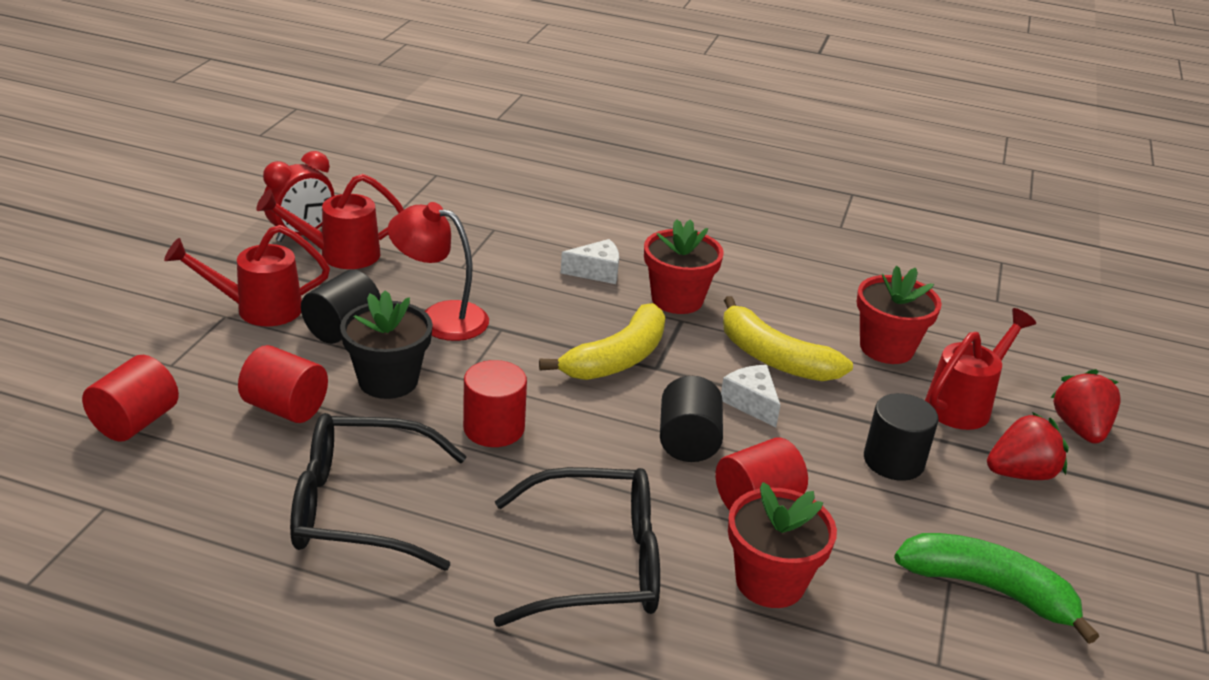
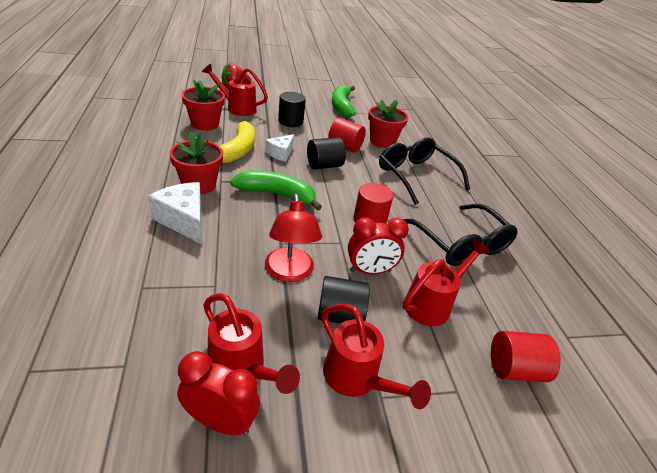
camera: 120 degrees left, 5 degrees up
red cylinder [238,345,328,423] -> red watering can [403,239,490,326]
black flower pot [340,290,433,399] -> red clock [348,218,409,274]
yellow banana [539,303,666,380] -> green banana [230,170,322,211]
white cheese [561,239,619,284] -> white cheese [148,182,202,244], size x1.57
red strawberry [987,412,1069,480] -> none

